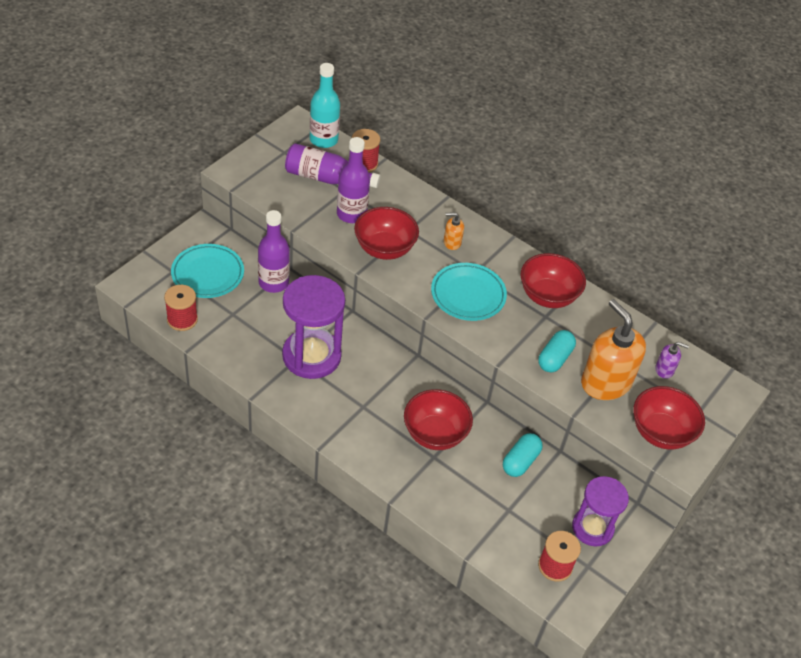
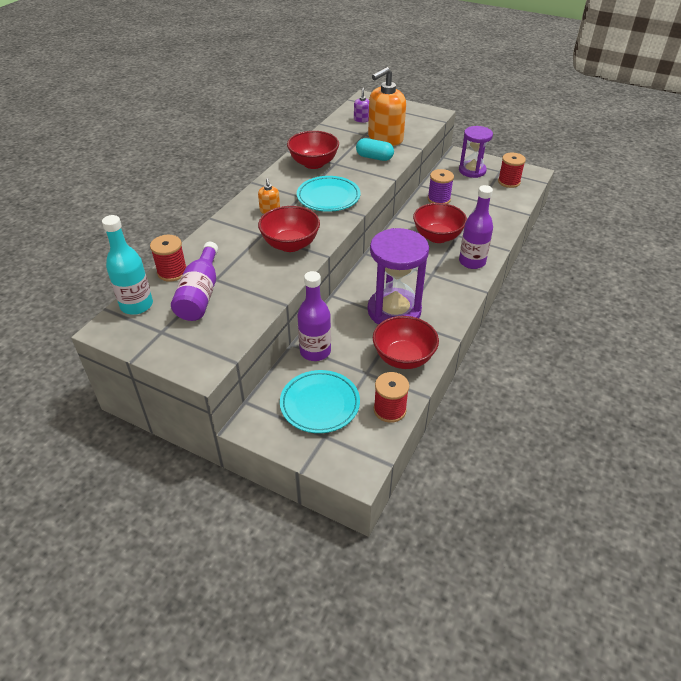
camera: 95 degrees left, 5 degrees down
purple bottle [337,137,370,223] -> purple bottle moved to [459,185,493,269]
turquoise capsule [503,433,543,477] -> purple spool [428,169,454,204]
red bowl [633,386,705,450] -> red bowl moved to [373,316,439,369]

